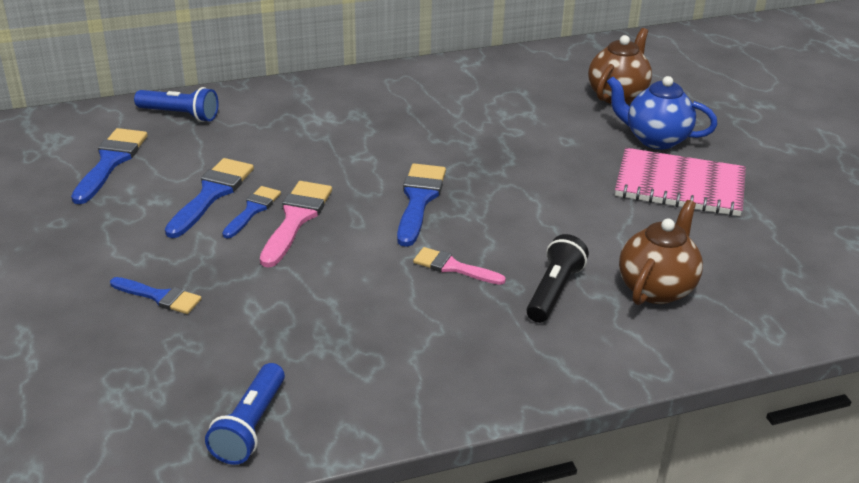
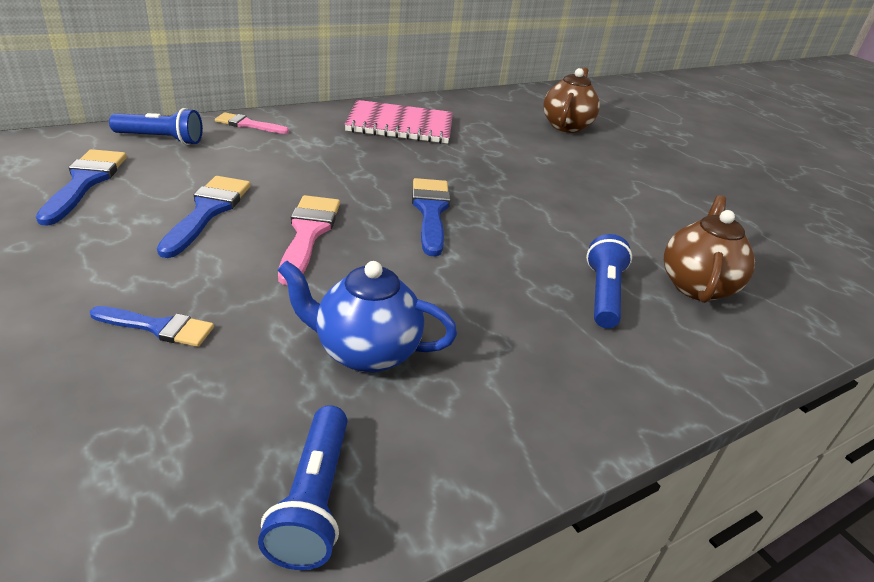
camera: 15 degrees left, 0 degrees up
blue brush [222,186,281,238] -> none
pink brush [413,247,506,285] -> pink brush moved to [215,112,289,134]
black flashlight [526,234,589,323] -> blue flashlight [586,234,632,328]
blue teapot [607,76,718,149] -> blue teapot moved to [278,260,457,373]
pink notebook [615,148,746,216] -> pink notebook moved to [345,100,453,144]

